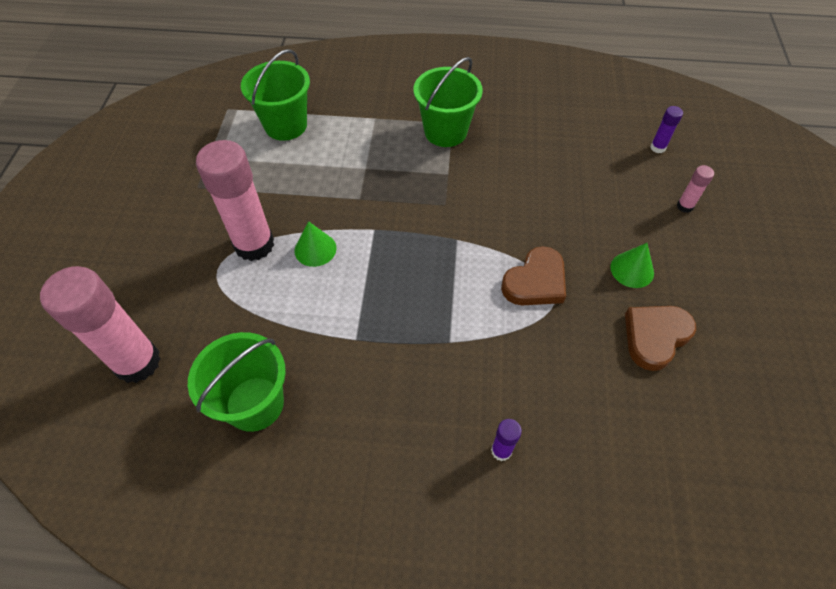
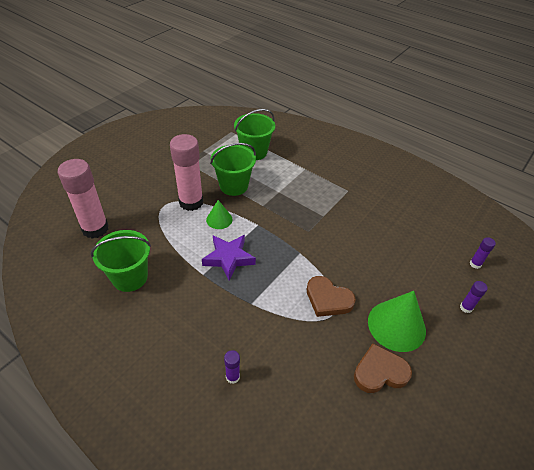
camera: 30 degrees right, 10 degrees down
green bucket [414,57,483,147] -> green bucket moved to [210,143,256,196]
brown heart [501,246,566,305] -> brown heart turned 45 degrees clockwise [307,276,356,317]
green cone [610,243,654,288] -> green cone [368,291,426,352], size x1.84
pink glue stick [677,165,714,213] -> purple glue stick [460,281,488,313]
none -> purple star [202,235,256,280]

